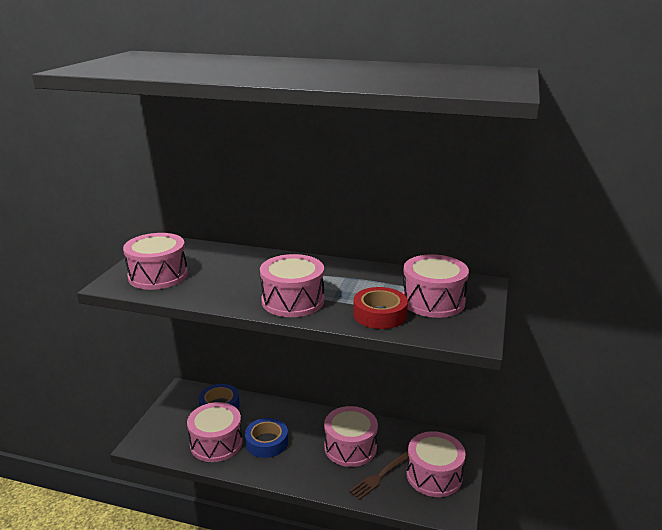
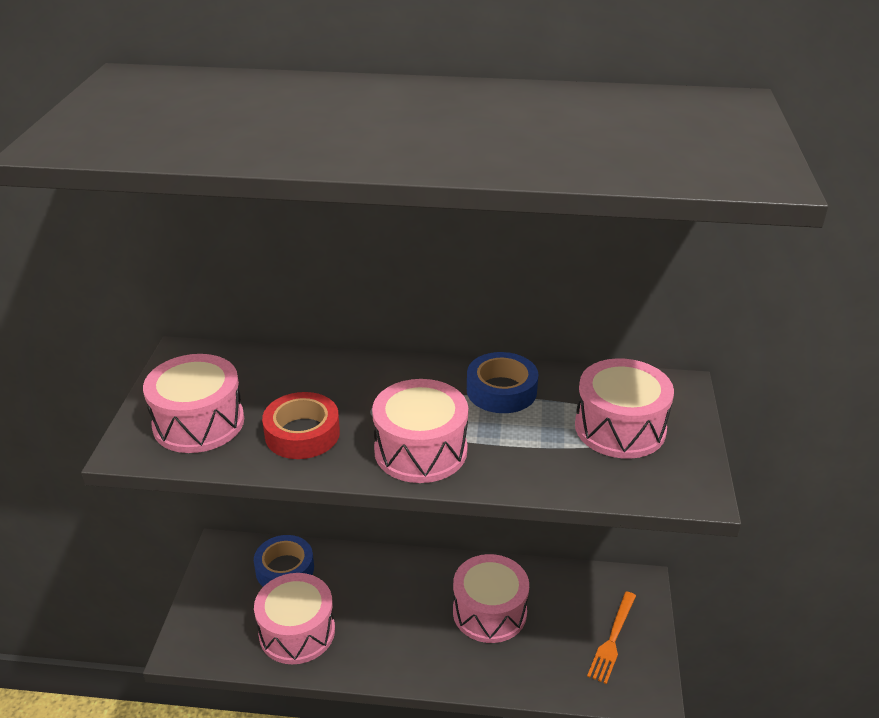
camera: 10 degrees left, 10 degrees up
blue tape [245,418,288,458] -> blue tape moved to [467,352,538,413]
brown fork [349,451,408,500] -> none
red tape [353,287,408,329] -> red tape moved to [262,392,340,459]
pink drum [406,431,466,497] -> orange fork [587,591,636,684]

